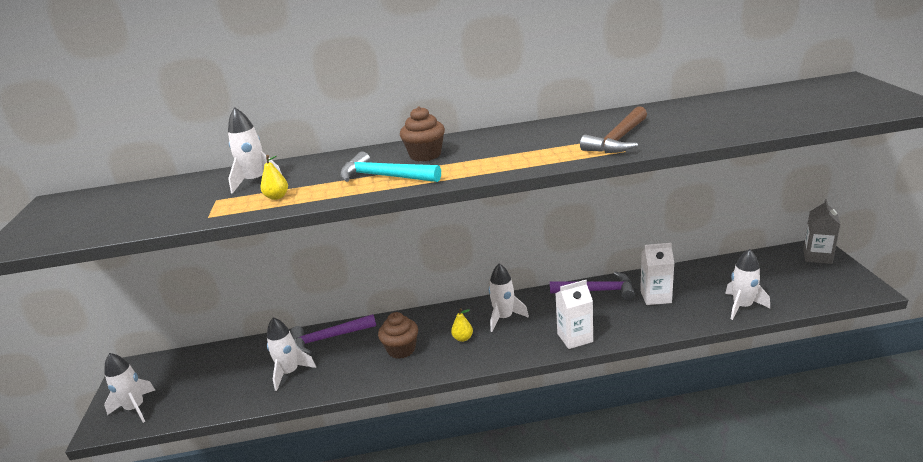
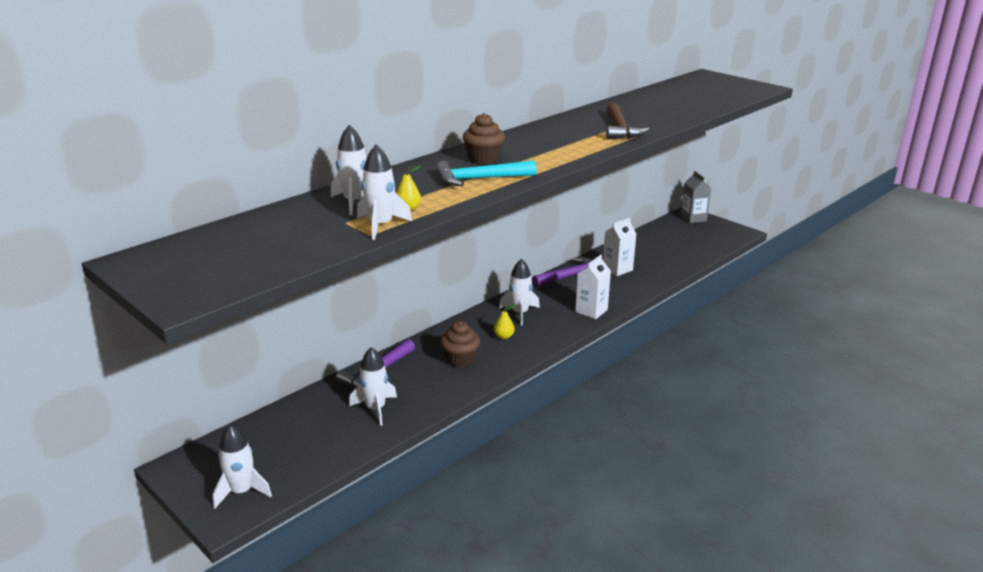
camera: 40 degrees left, 0 degrees up
white rocket [725,249,770,320] -> white rocket moved to [357,144,412,240]

